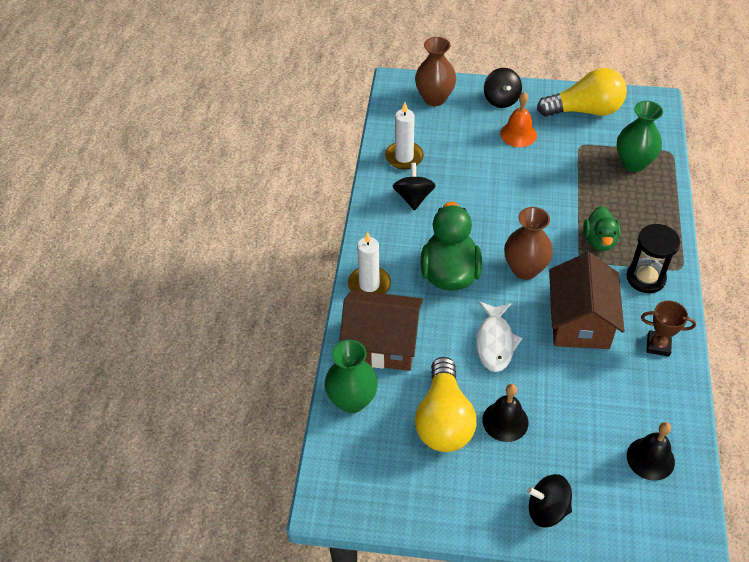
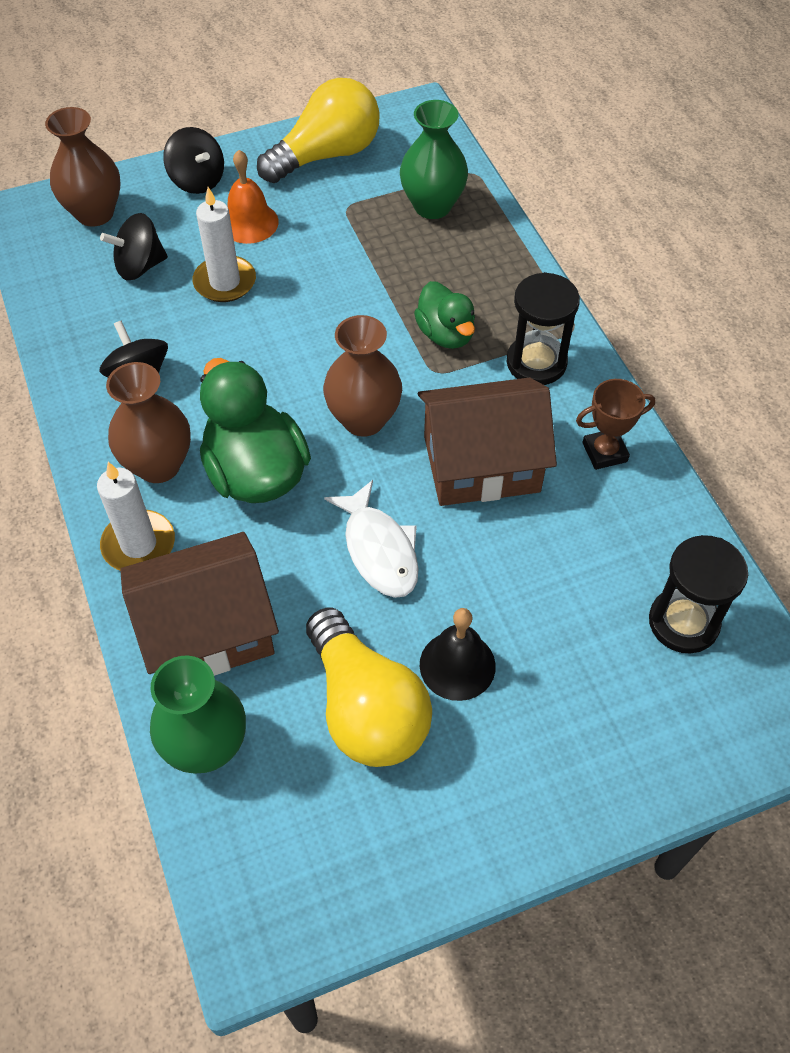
camera: 30 degrees left, 5 degrees up
white candle [385,102,424,169] -> white candle moved to [192,187,256,302]
black spinning top [527,474,572,527] -> black spinning top moved to [100,213,168,280]
brown house [549,252,624,349] -> brown house turned 75 degrees counterclockwise [418,377,557,506]
black bell [627,422,675,481] -> black hourglass [649,535,748,654]
none -> brown vase [106,362,191,483]

